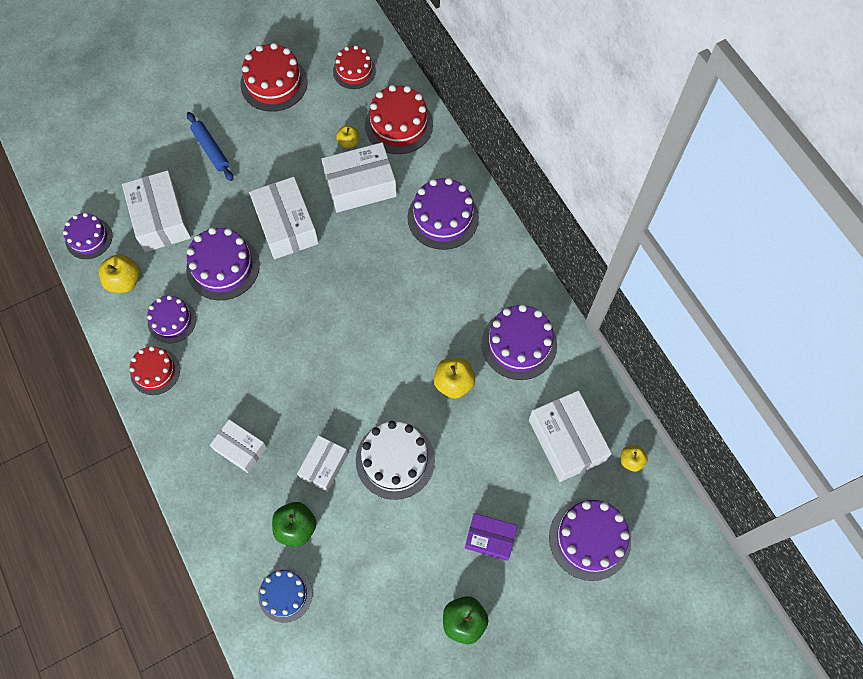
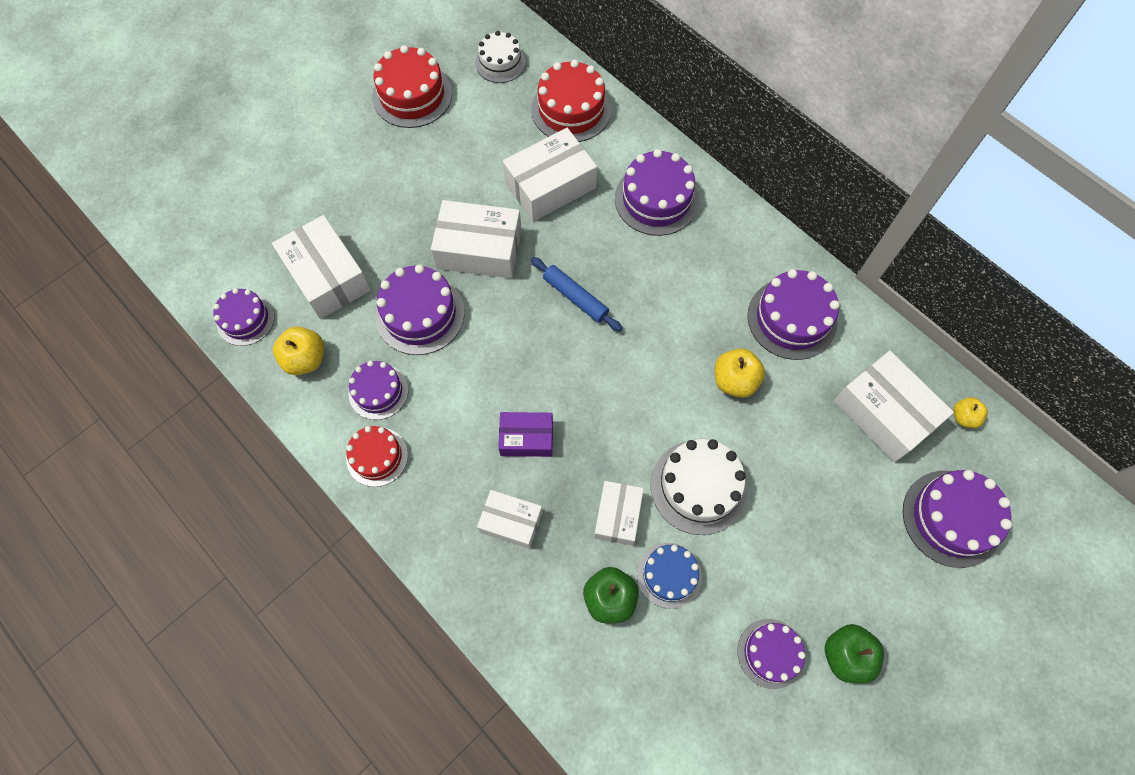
camera: 15 degrees left, 0 degrees up
blue rolling pin [187,112,233,181] -> blue rolling pin moved to [531,257,622,332]
white box [249,177,319,259] -> white box turned 45 degrees counterclockwise [431,200,522,279]
blue cake [258,567,312,623] -> blue cake moved to [637,543,702,609]
red cake [333,45,376,89] -> white cake [475,31,526,83]
yellow apple [336,125,359,148] -> none
purple box [465,513,517,561] -> purple box moved to [498,412,553,457]
none -> purple cake [738,619,806,689]

